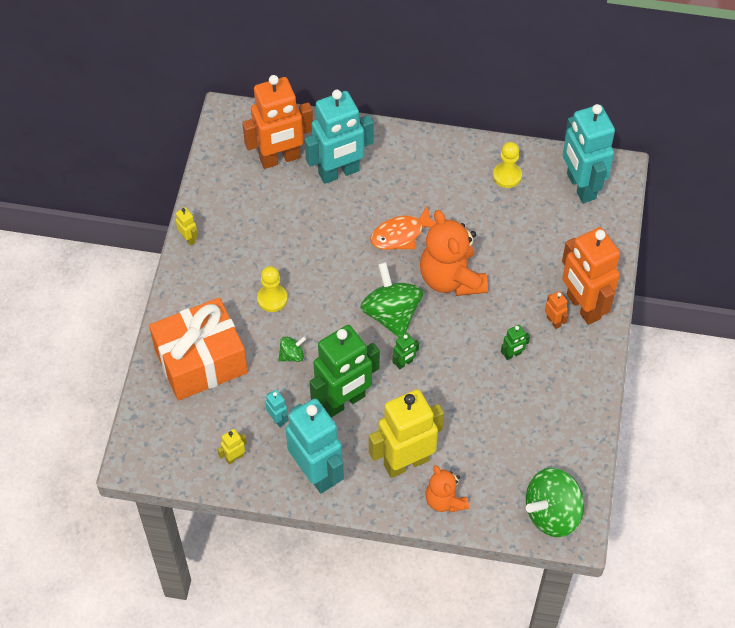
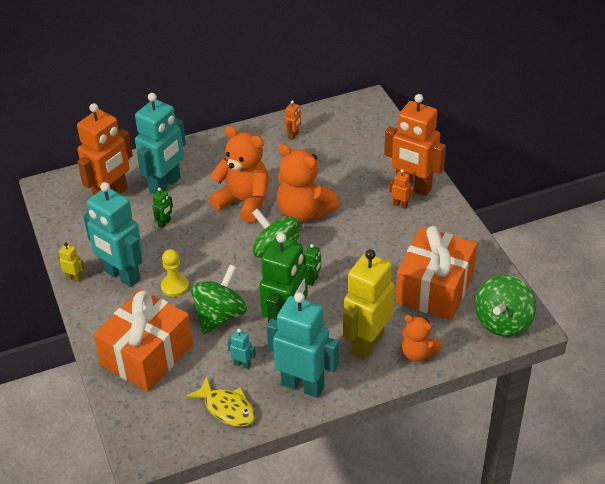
camera: 30 degrees left, 15 degrees down
yellow robot [217,429,247,465] -> yellow fish [186,377,255,427]
green spinning top [278,336,306,362] -> green spinning top [191,265,247,334], size x2.12
orange fish [370,205,436,250] -> orange teddy bear [209,126,269,223]
yellow pawn [493,142,522,188] -> orange robot [285,100,301,140]
green robot [501,325,530,360] -> green robot moved to [152,188,173,228]
turquoise robot [563,104,615,203] -> turquoise robot moved to [83,182,143,287]
none -> orange gift [395,226,477,320]

